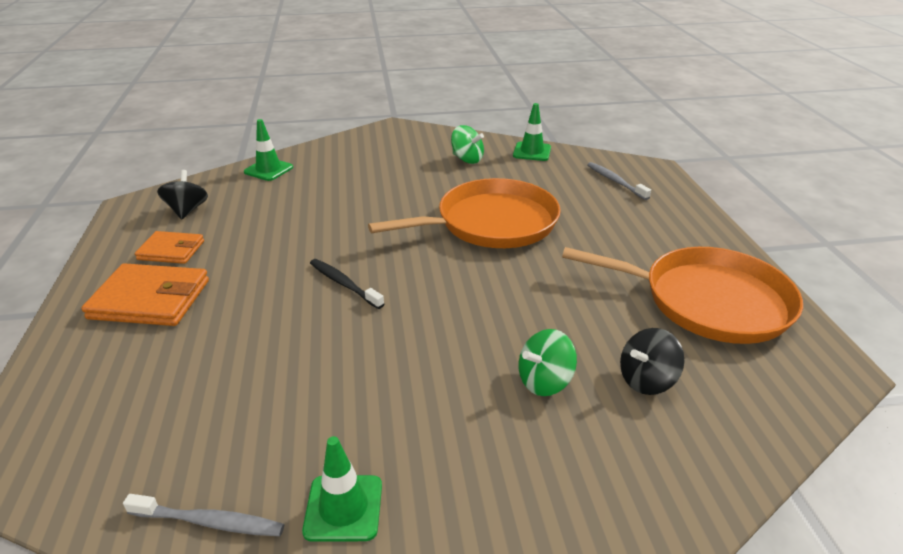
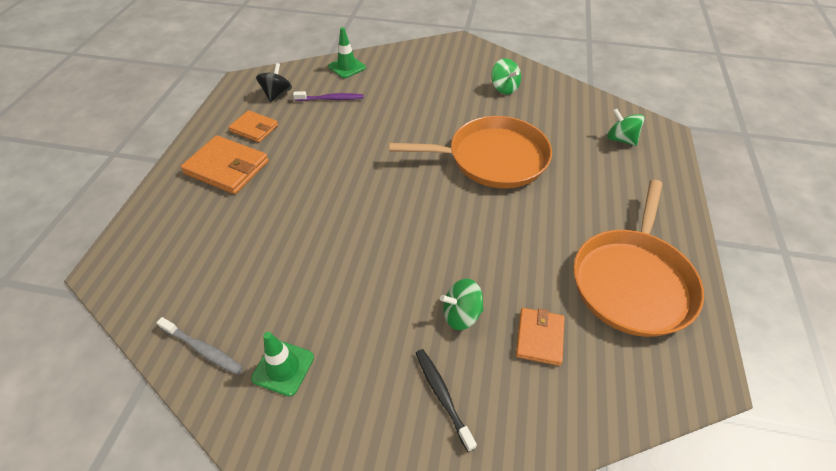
camera: 20 degrees right, 15 degrees up
black toothbrush [310,259,384,309] -> black toothbrush moved to [416,349,477,452]
green traffic cone [513,103,551,161] -> none
orange pan [562,247,803,344] -> orange pan turned 75 degrees clockwise [574,180,704,337]
grey toothbrush [587,162,651,200] -> green spinning top [607,108,645,146]
black spinning top [620,328,684,395] -> orange wallet [516,308,565,366]
none -> purple toothbrush [293,91,363,101]

